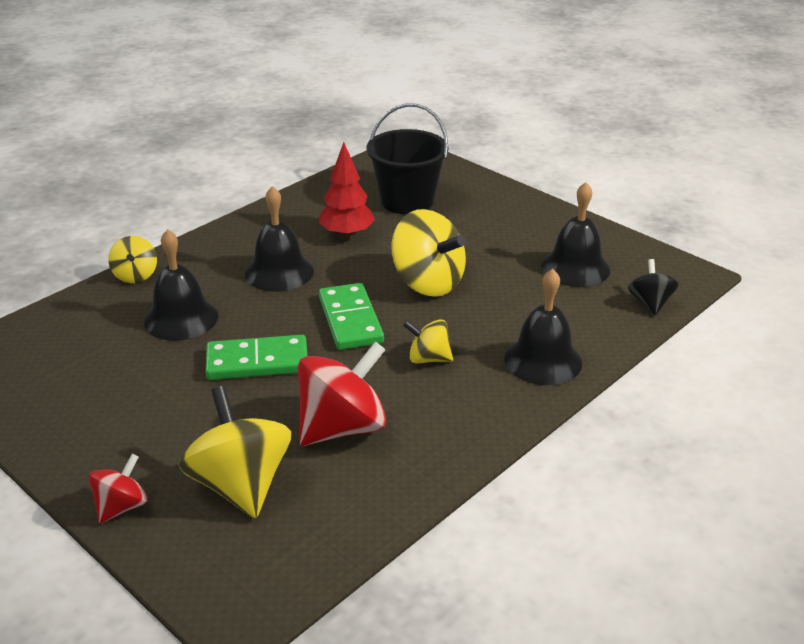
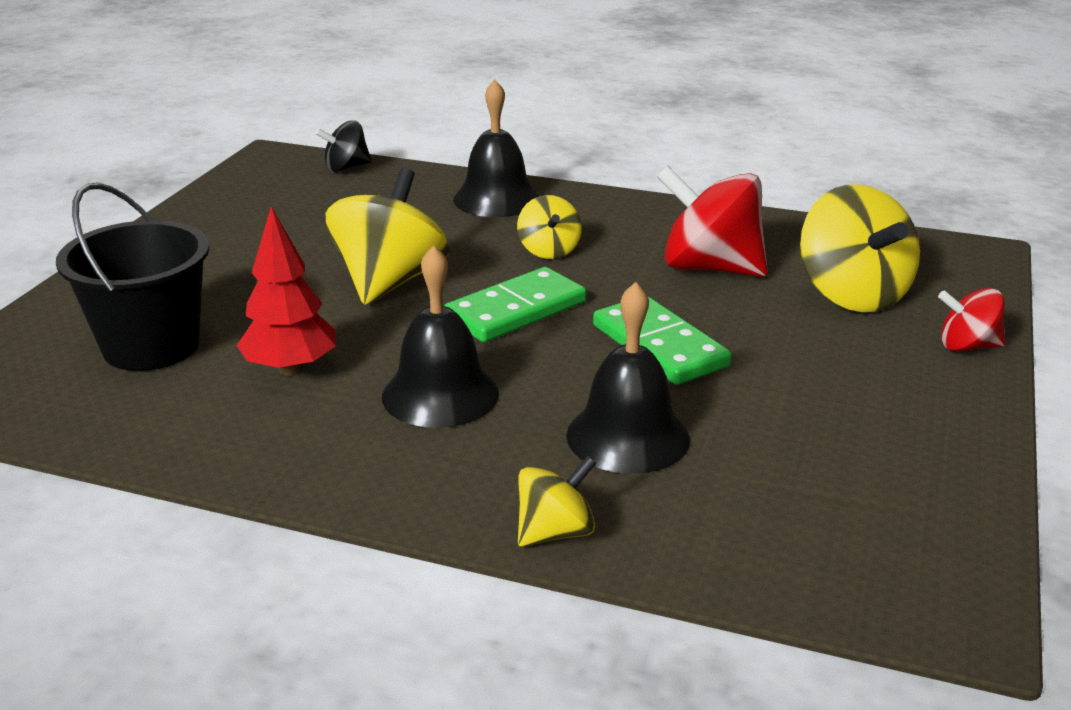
camera: 115 degrees left, 5 degrees down
yellow spinning top [178,386,291,518] -> yellow spinning top turned 60 degrees counterclockwise [800,184,920,312]
black bell [542,182,610,287] -> none

